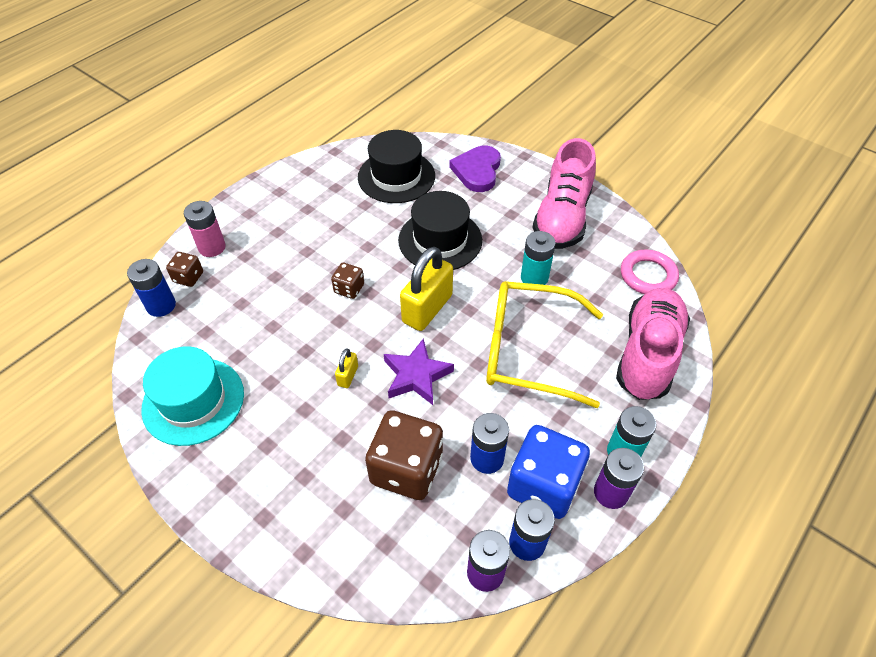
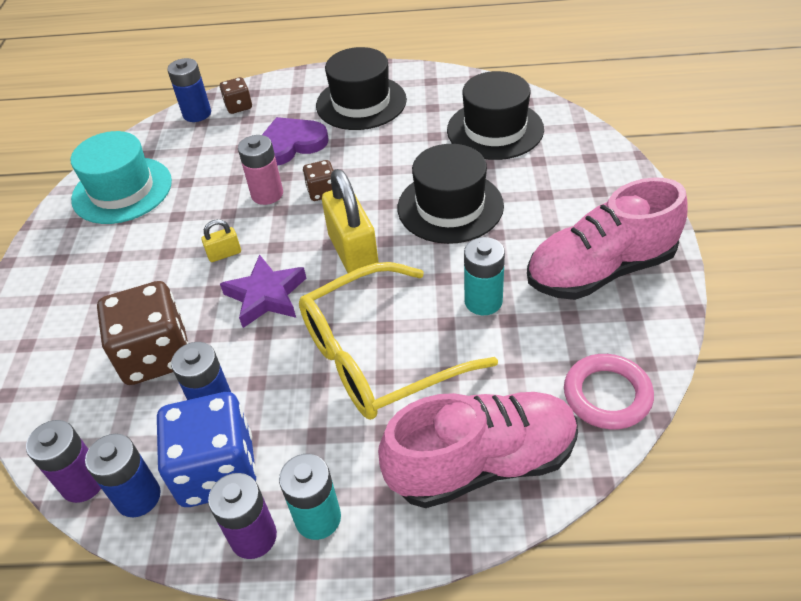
camera: 55 degrees right, 5 degrees down
pink battery [184,201,226,257] -> pink battery moved to [238,135,283,205]
yellow padlock [400,247,453,331] -> yellow padlock turned 75 degrees clockwise [322,169,379,273]
purple heart [449,145,501,192] -> purple heart moved to [262,117,329,166]
yellow glasses [486,281,603,408] -> yellow glasses turned 90 degrees counterclockwise [299,262,498,420]
none -> black hat [316,47,407,130]

